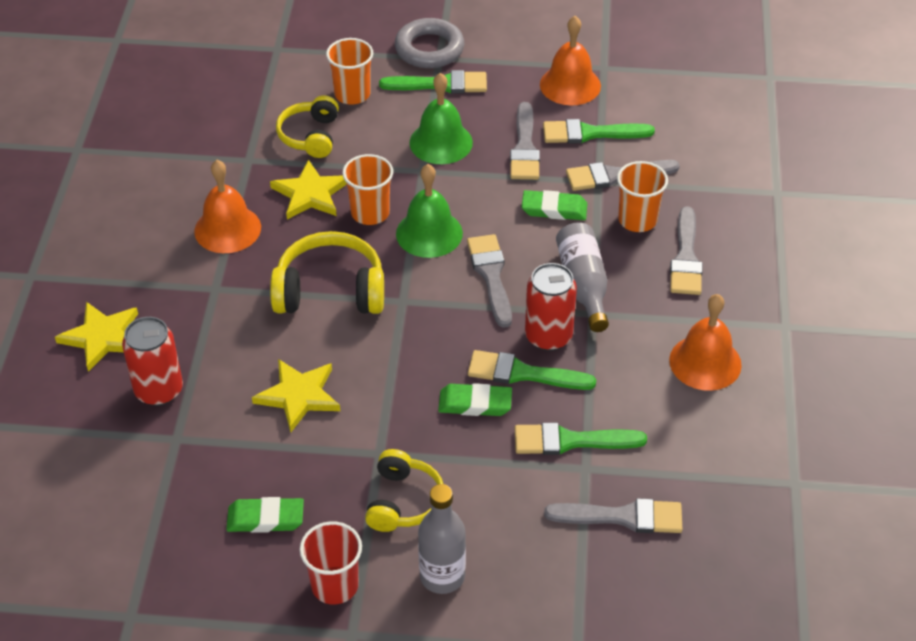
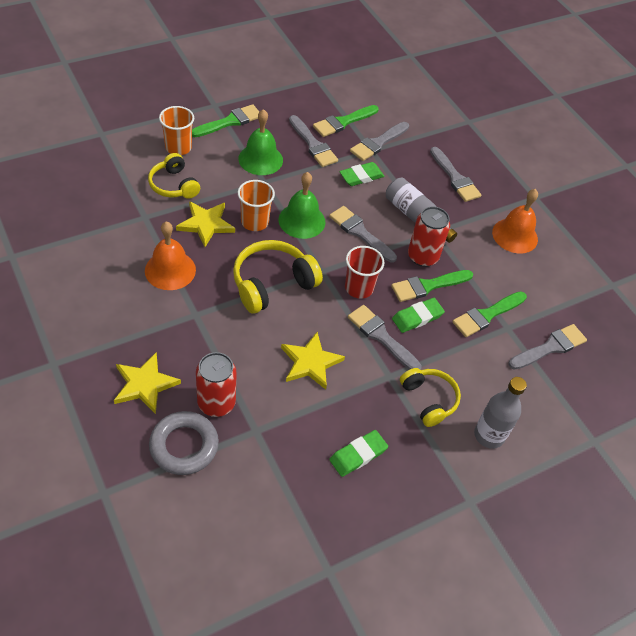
camera: 40 degrees left, 5 degrees up
red cup [300,521,362,605] -> red cup moved to [345,246,385,299]
grey ring [395,18,464,68] -> grey ring moved to [149,411,219,475]
orange bell [540,16,601,105] -> none
orange cup [617,161,668,232] -> none
none -> grey brush [348,305,422,370]

